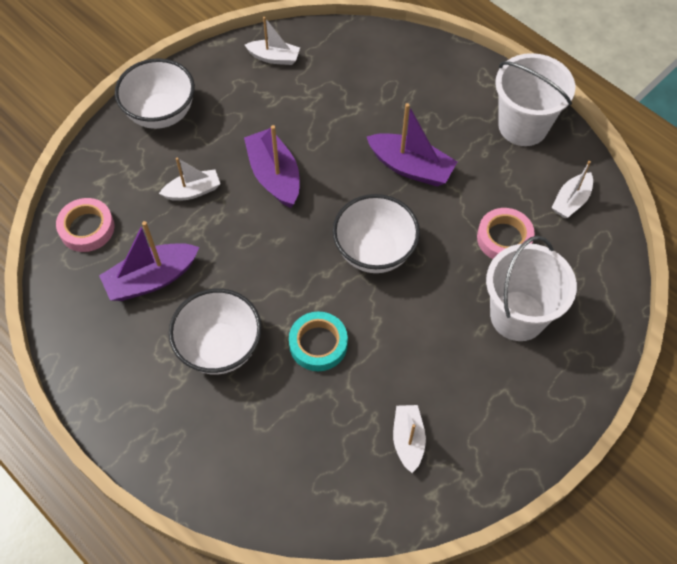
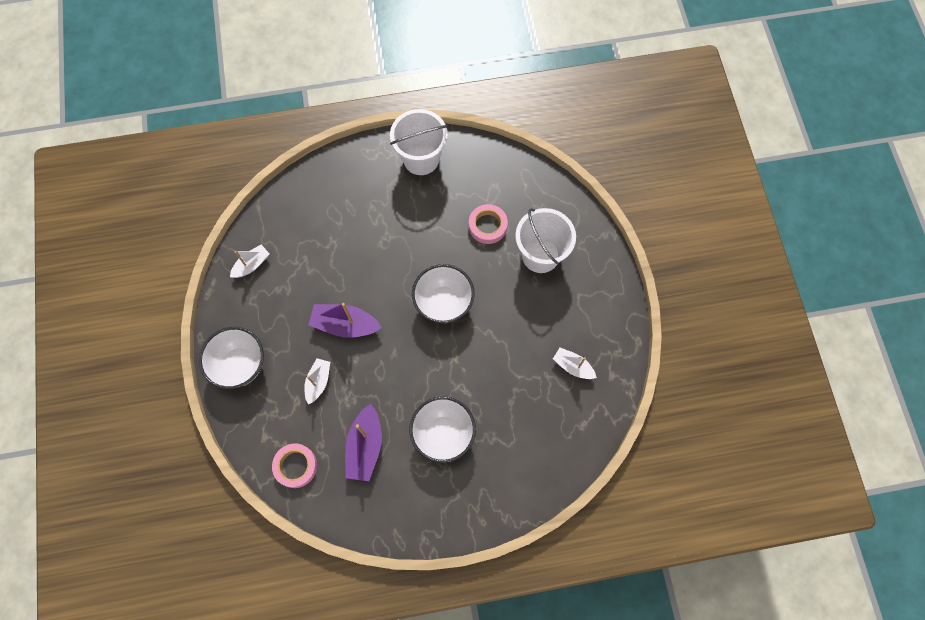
camera: 55 degrees left, 10 degrees up
turquoise tape [289,312,348,371] -> none
purple boat [367,103,458,187] -> none
white boat [552,161,593,218] -> none

